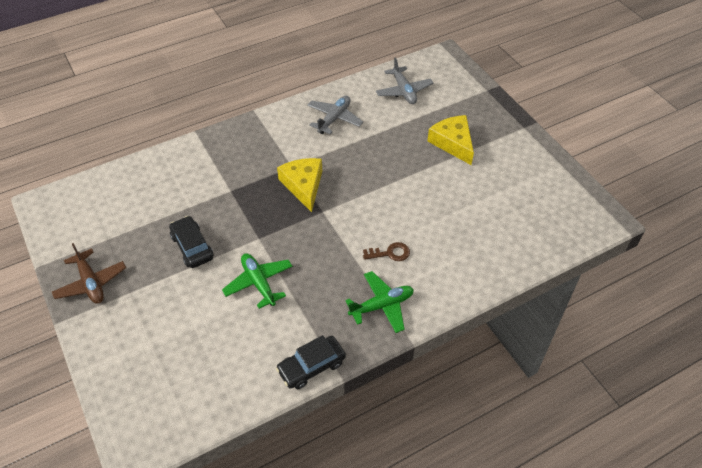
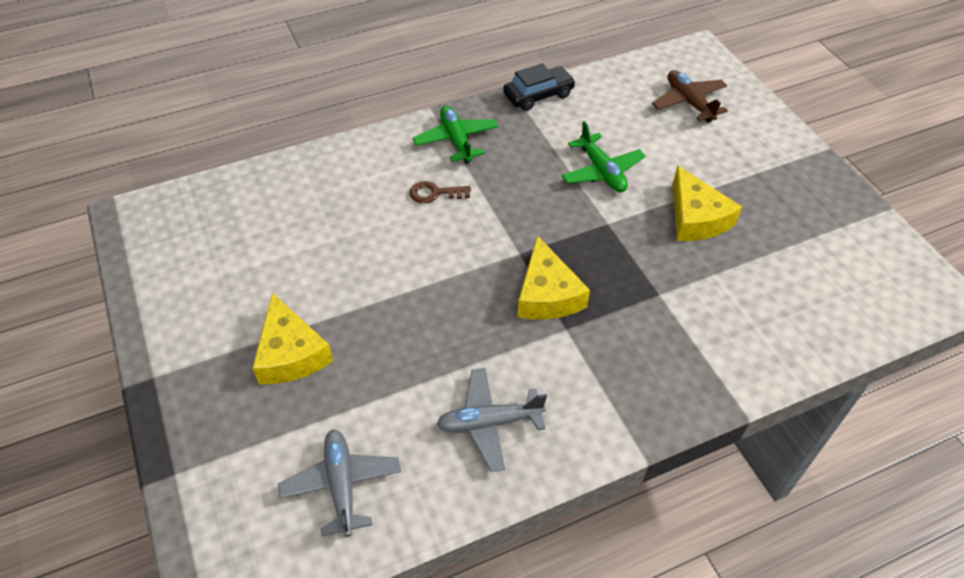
camera: 175 degrees left, 0 degrees up
brown plane [52,243,126,304] -> brown plane moved to [652,70,728,123]
black car [169,216,214,268] -> yellow cheese [673,166,742,241]
grey plane [307,96,363,134] -> grey plane turned 45 degrees clockwise [437,368,547,472]
green plane [345,271,414,333] -> green plane turned 90 degrees clockwise [412,105,499,164]

